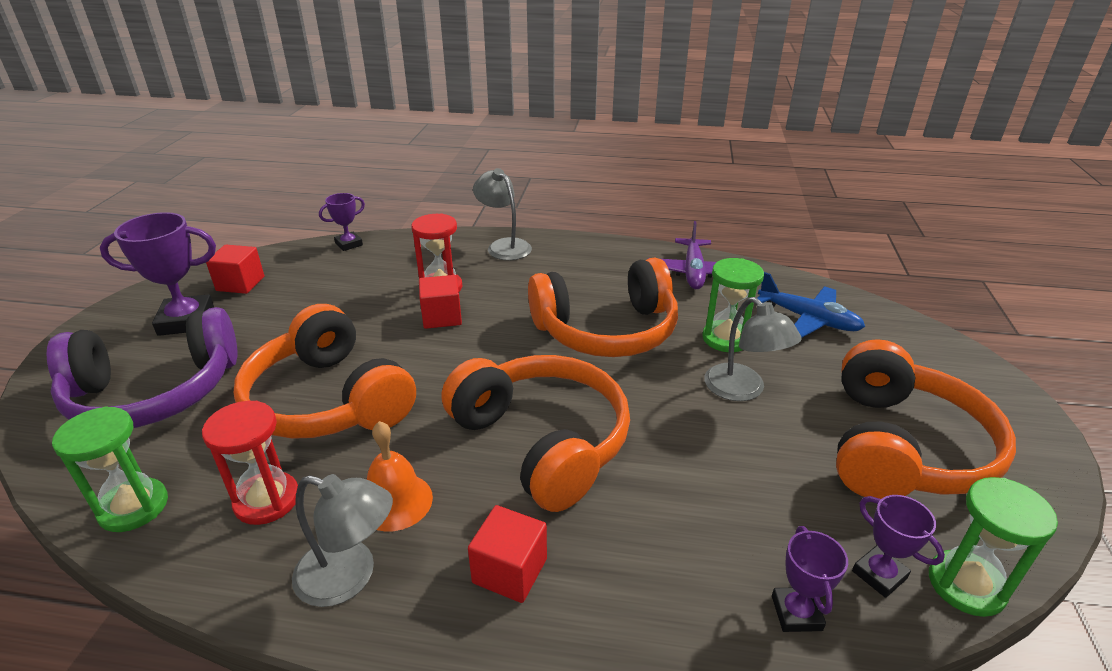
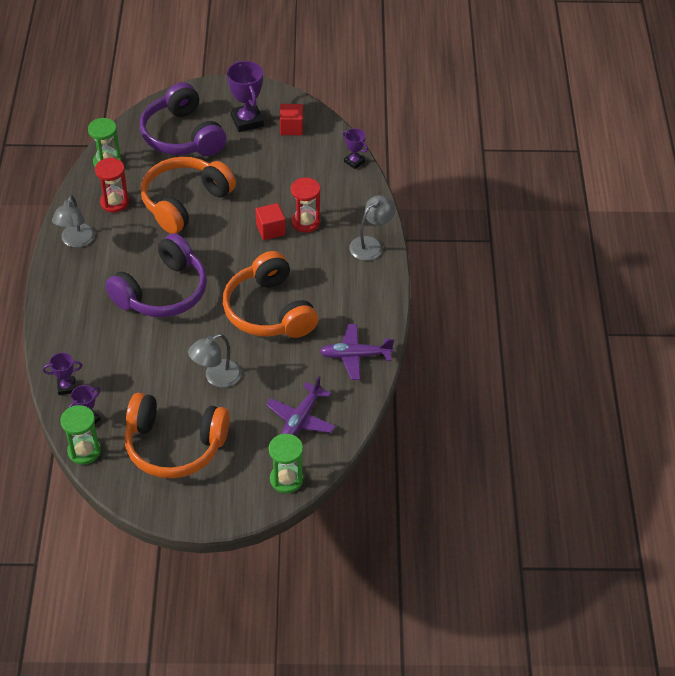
camera: 80 degrees right, 15 degrees up
orange bell [367,421,433,531] -> none
orange headphones [441,355,630,512] -> purple headphones [105,233,207,317]
red cube [468,505,547,603] -> none
green hourglass [702,258,764,352] -> green hourglass moved to [269,434,303,493]
blue plane [757,272,865,338] -> purple plane [266,376,336,436]

